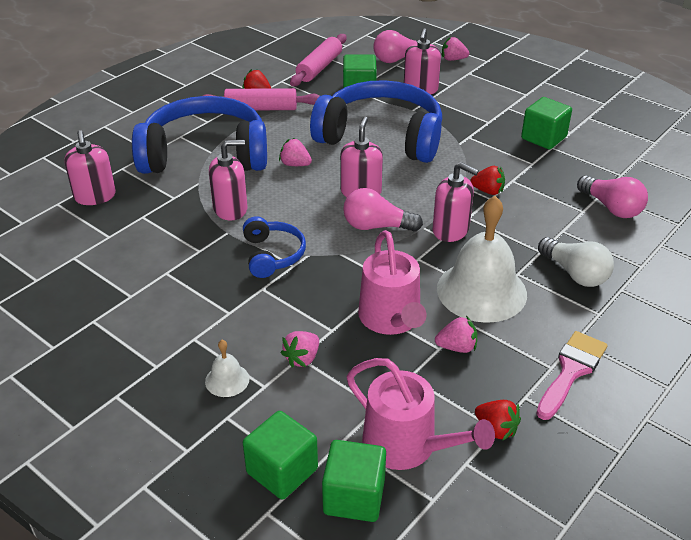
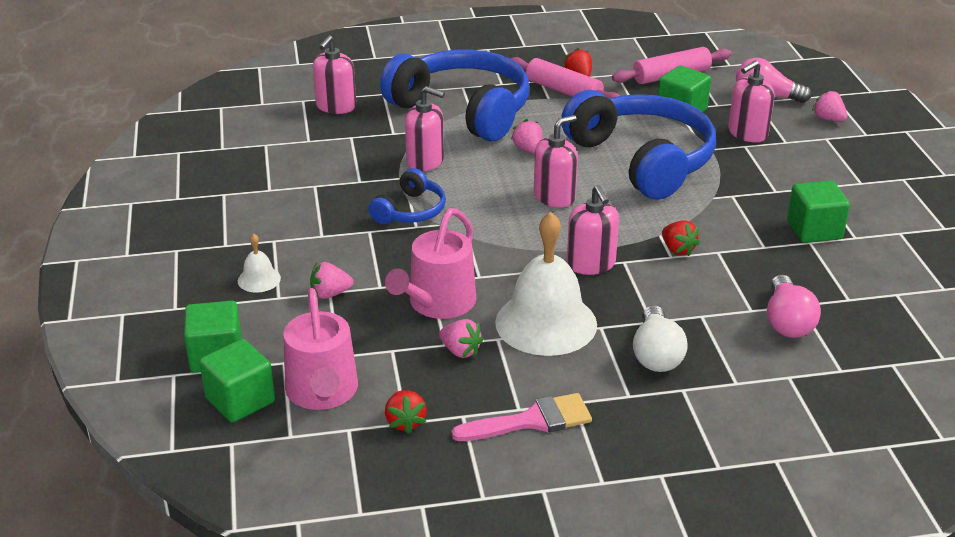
camera: 40 degrees right, 5 degrees down
pink light bulb [343,188,423,232] -> none

